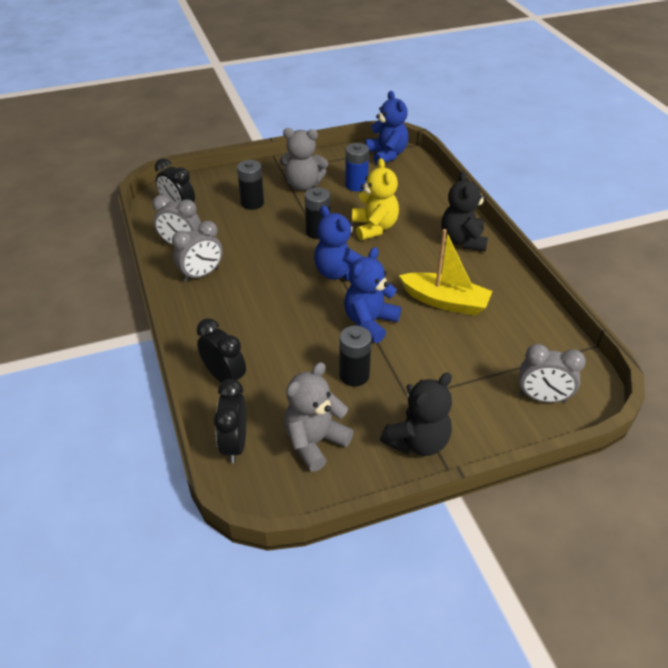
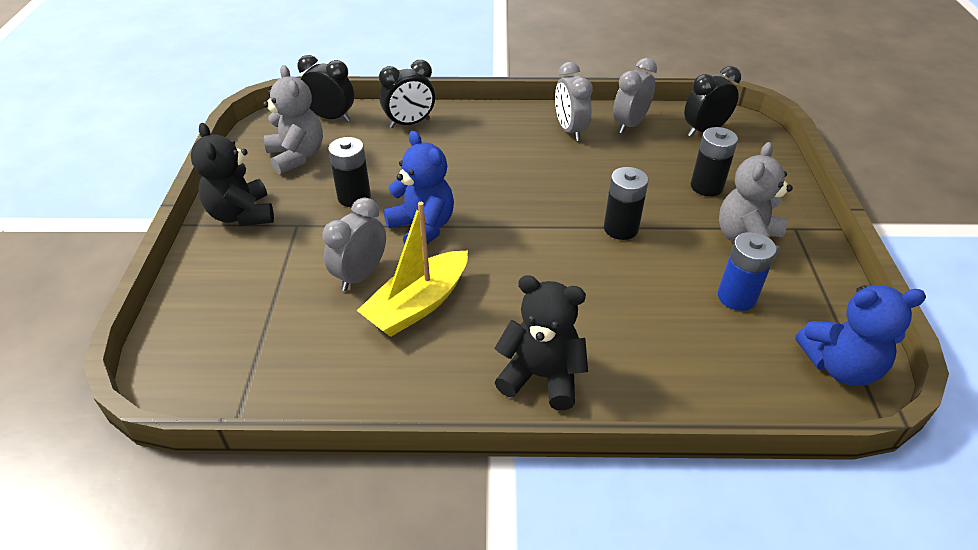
camera: 110 degrees right, 0 degrees up
blue teddy bear [314,206,363,281] -> none
yellow teddy bear [352,158,399,241] -> none
grey clock [519,344,586,403] -> grey clock moved to [323,198,386,291]

